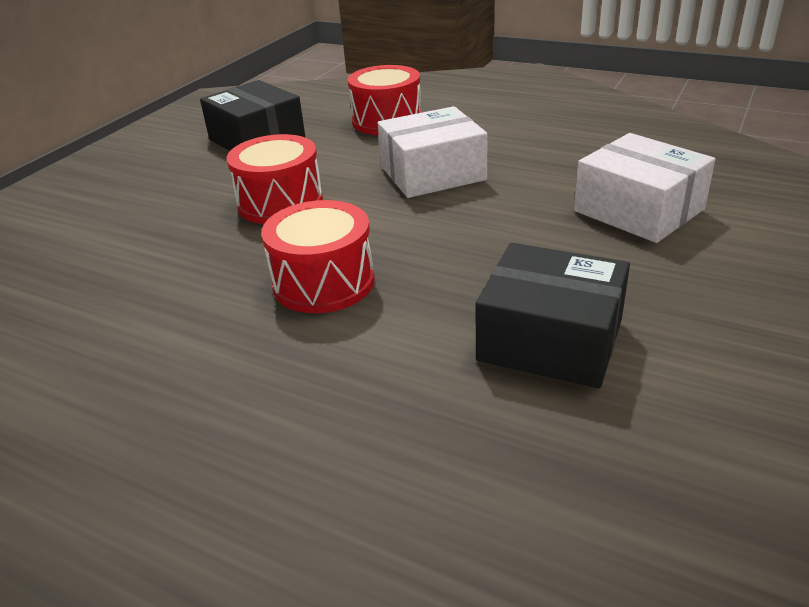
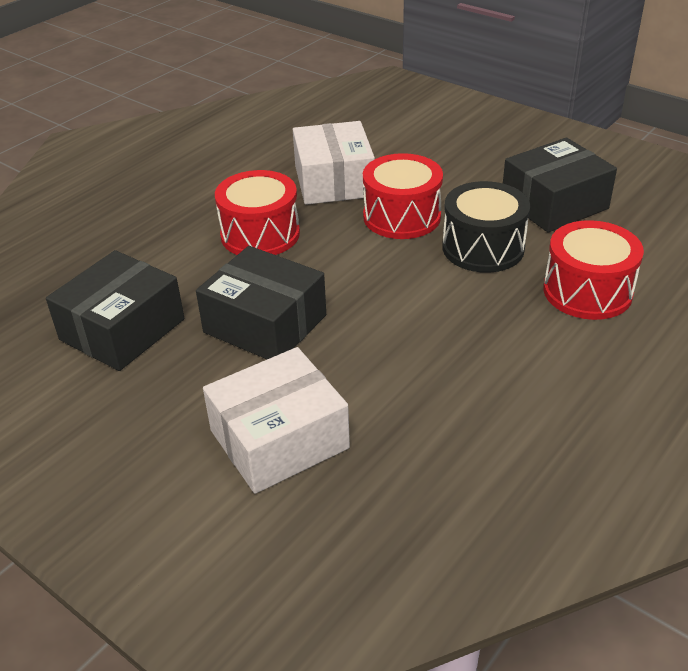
camera: 100 degrees right, 5 degrees up
white box [378,106,488,198] -> white box moved to [293,121,375,205]
none -> black box [196,246,326,359]
none -> black drum [442,181,530,273]

